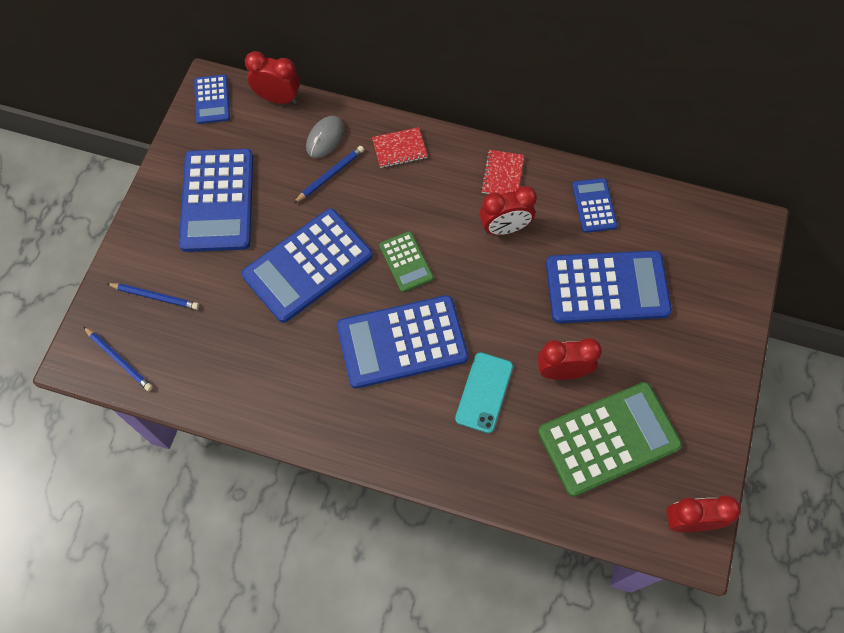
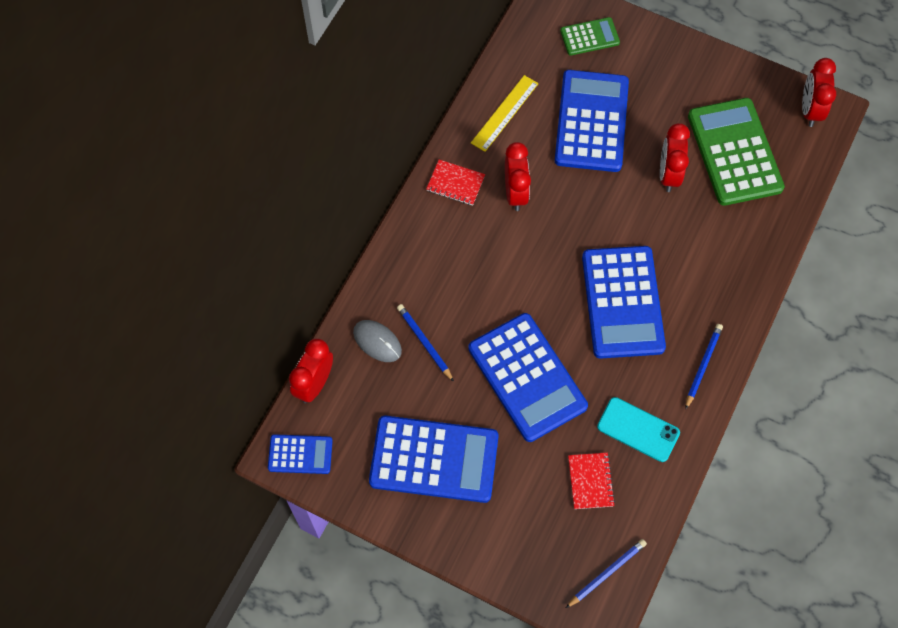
camera: 80 degrees left, 0 degrees up
blue pencil [106,283,199,310] -> blue pencil moved to [685,324,723,410]
red notebook [372,127,427,168] -> red notebook moved to [568,453,615,509]
green calculator [379,231,434,292] -> green calculator moved to [560,17,620,56]
turquoise phone [455,352,513,433] -> turquoise phone moved to [597,397,680,462]
blue calculator [572,178,618,233] -> yellow ruler [471,75,539,152]

